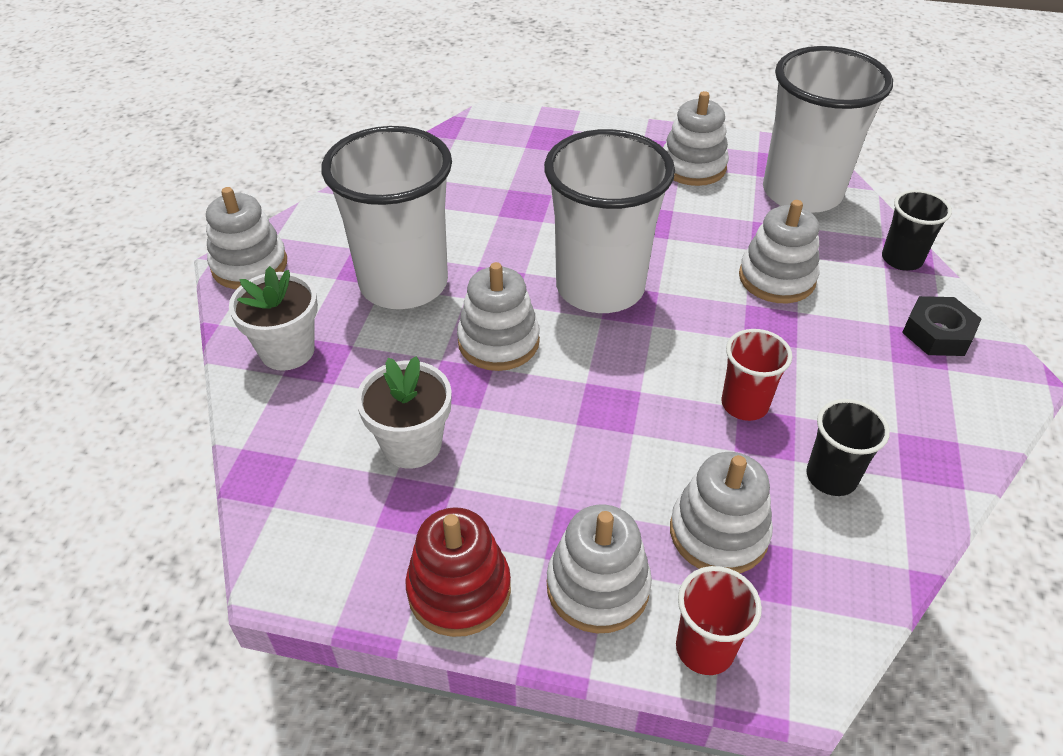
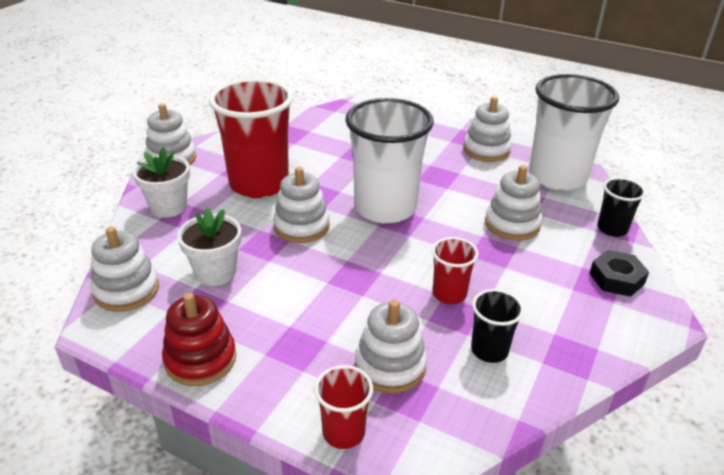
camera: 15 degrees right, 10 degrees down
white cup [322,126,452,309] -> red cup [209,78,293,198]
white stacking toy [547,504,652,633] -> white stacking toy moved to [91,226,159,312]

